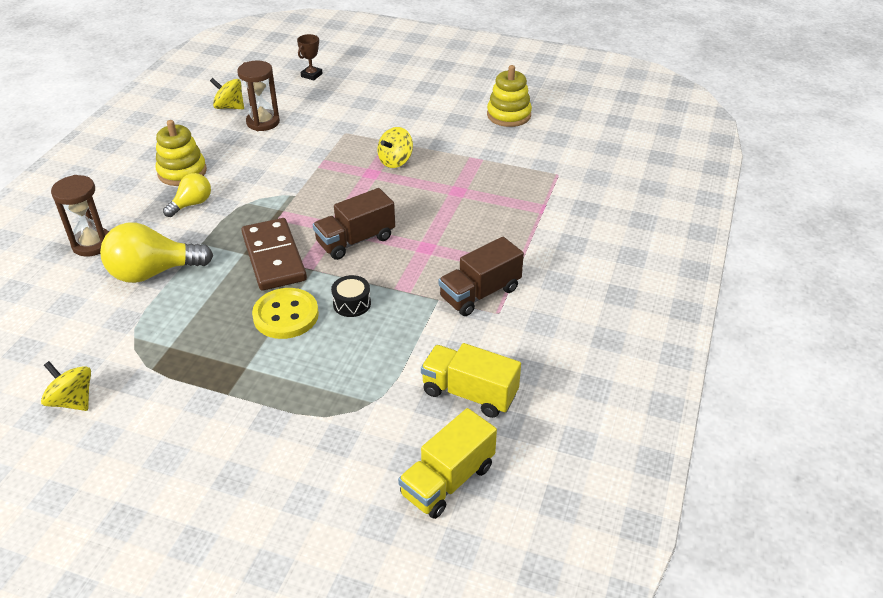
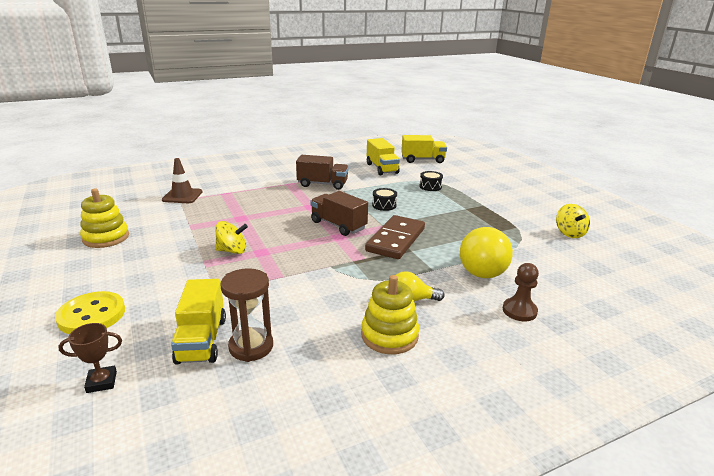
camera: 135 degrees left, 15 degrees down
brown hourglass [51,175,109,256] -> brown pawn [503,263,539,321]
yellow light bulb [100,223,213,283] -> yellow light bulb turned 75 degrees clockwise [460,227,513,278]
yellow spinning top [210,78,244,109] -> none
yellow button [252,288,319,339] -> yellow button moved to [55,291,125,334]
brown truck [313,188,395,260] -> brown truck turned 150 degrees counterclockwise [310,191,368,236]
none -> brown traffic cone [162,158,203,203]
none -> yellow truck [171,279,226,365]
none -> black drum [420,171,443,191]

